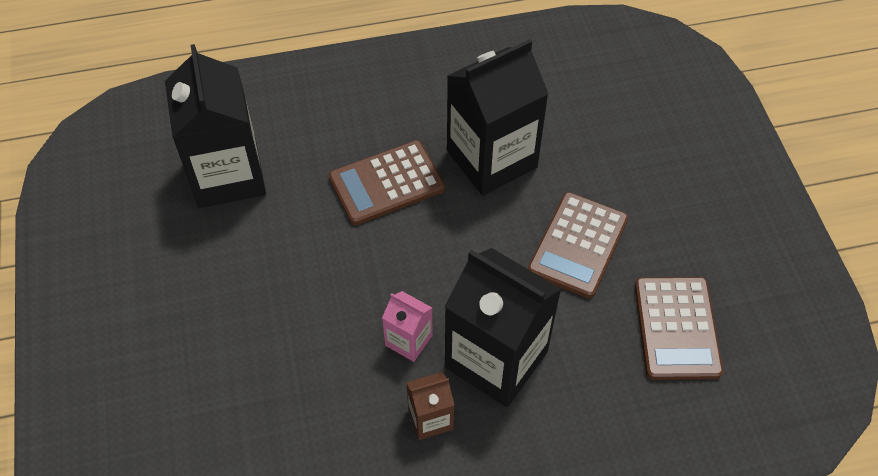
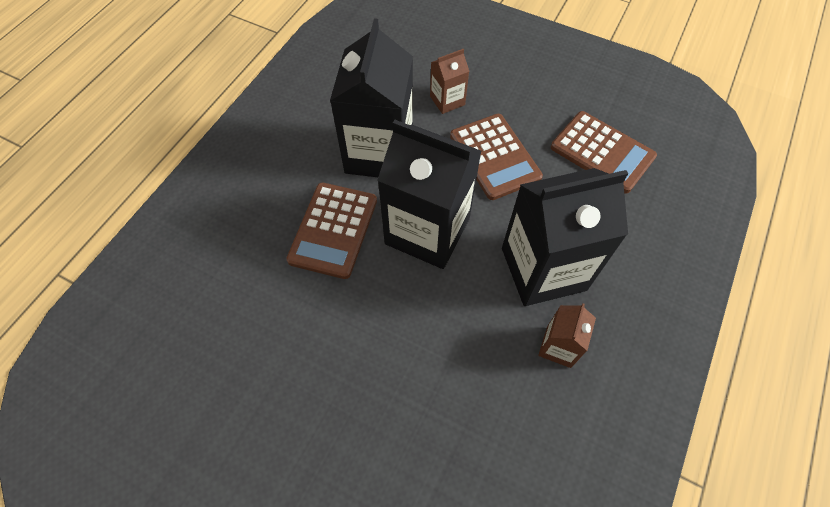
camera: 50 degrees left, 5 degrees up
black carton [165,44,266,208] -> black carton moved to [377,120,482,269]
pink carton [382,291,433,362] -> none
none -> brown carton [430,49,469,114]

